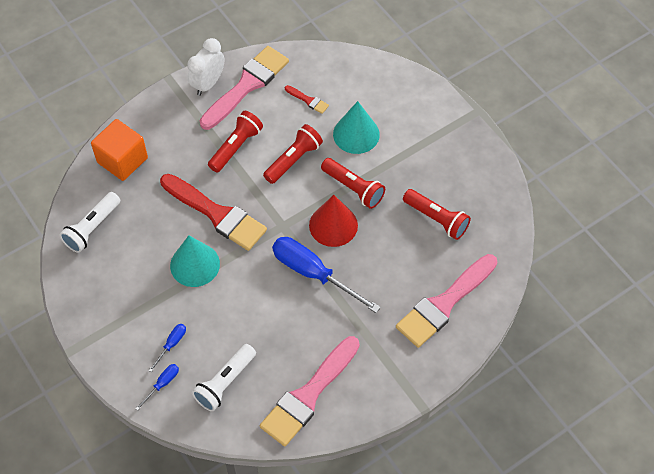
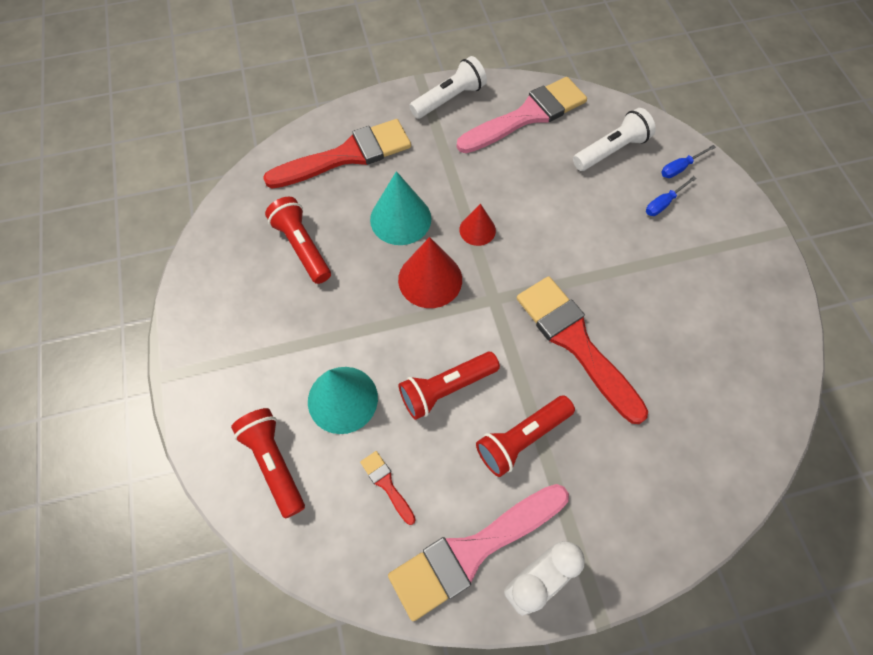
camera: 160 degrees left, 5 degrees up
white flashlight [59,192,120,253] -> white flashlight moved to [409,56,487,119]
orange cube [91,119,148,181] -> none
turquoise cone [170,235,220,287] -> turquoise cone moved to [370,171,431,245]
blue screwdriver [272,237,381,313] -> red cone [459,204,496,246]
red flashlight [321,158,385,209] -> red flashlight moved to [231,408,305,519]
pink brush [396,254,498,348] -> red brush [263,119,411,188]

